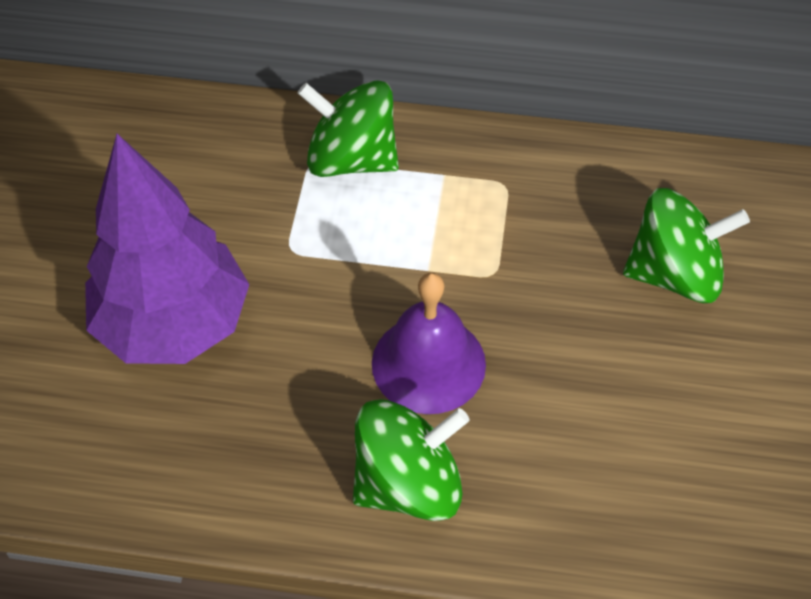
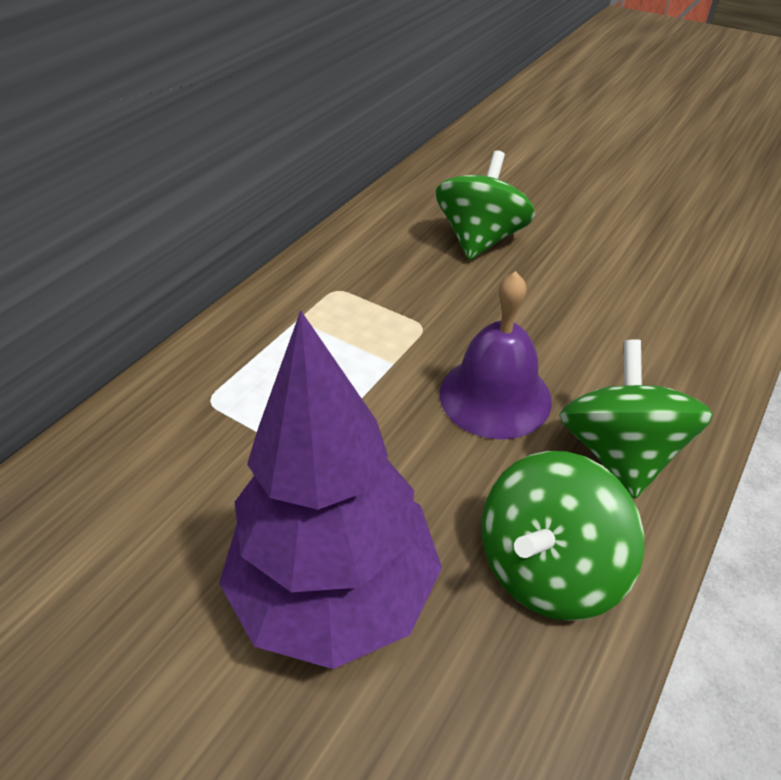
camera: 65 degrees left, 10 degrees down
green spinning top [298,80,399,177] -> green spinning top moved to [482,451,644,621]

